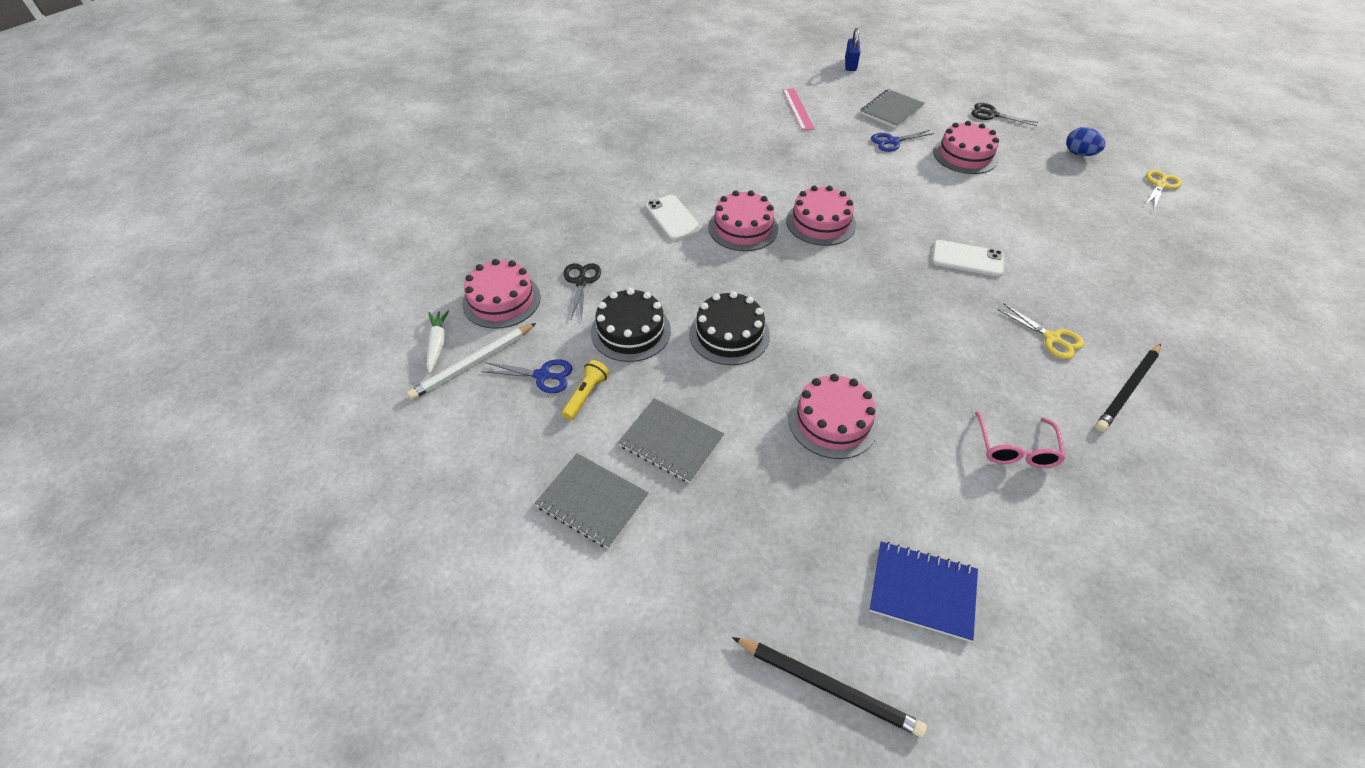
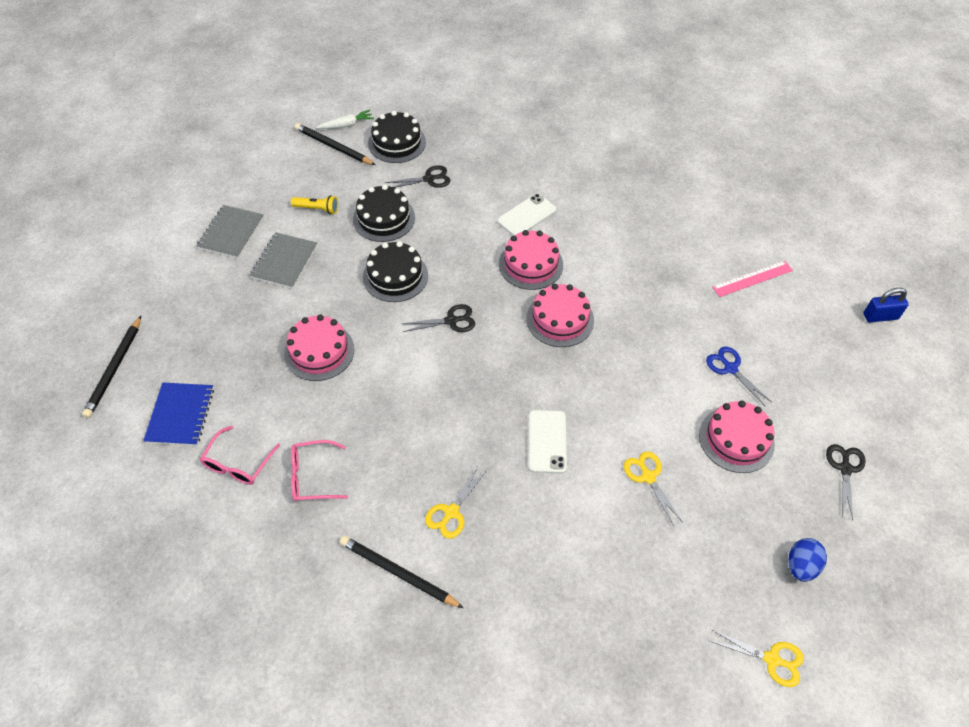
camera: 75 degrees right, 5 degrees up
white pencil [407,323,536,400] -> black pencil [295,123,375,165]
pink cake [462,259,541,329] -> black cake [368,111,426,163]
blue scissors [481,359,572,393] -> none
grey notebook [860,89,925,128] -> none
none -> pink glasses [200,426,280,485]
none -> black scissors [402,304,475,332]
none -> yellow scissors [624,452,683,526]

